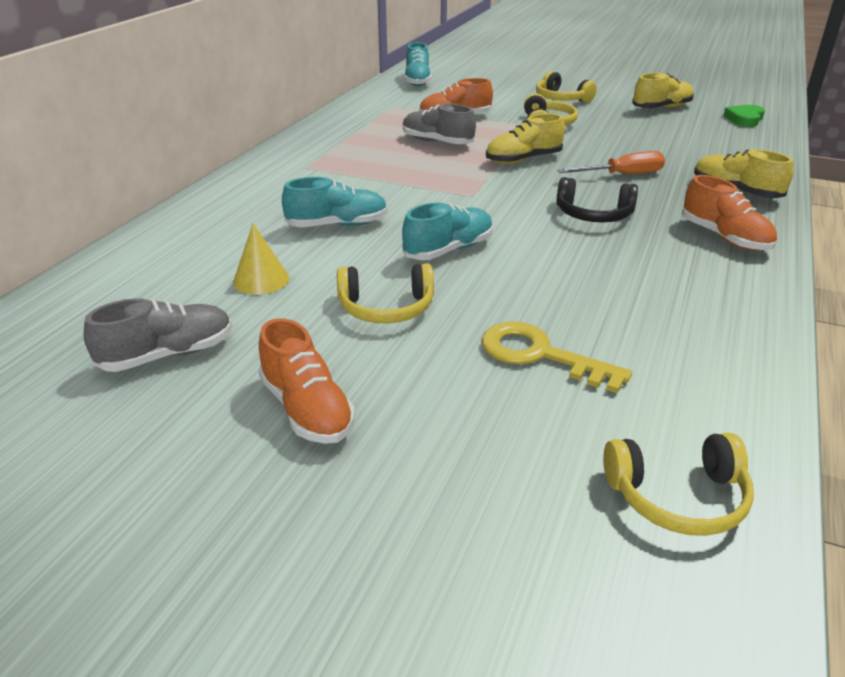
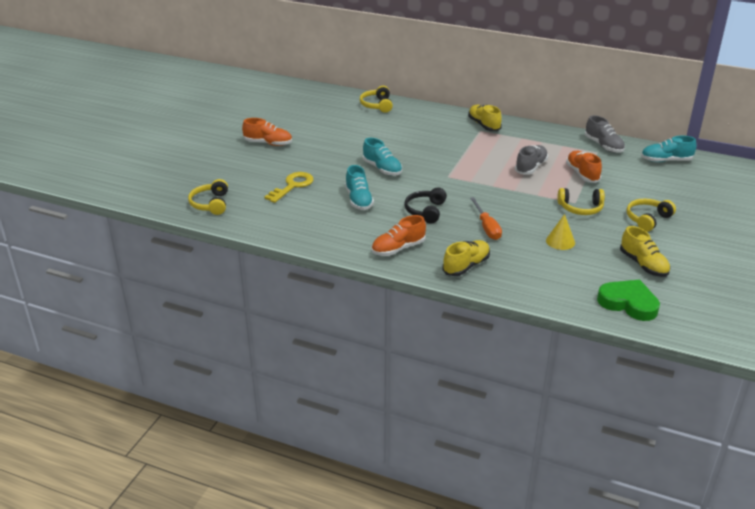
camera: 90 degrees right, 0 degrees up
grey shoe [83,298,232,372] -> grey shoe moved to [585,115,625,153]
yellow cone [233,224,289,295] -> yellow cone moved to [546,214,575,250]
orange shoe [259,318,355,444] -> orange shoe turned 135 degrees counterclockwise [242,118,292,146]
turquoise shoe [282,177,388,227] -> turquoise shoe moved to [345,165,374,210]
yellow headphones [337,263,434,323] -> yellow headphones moved to [360,86,393,113]
yellow shoe [486,113,565,164] -> yellow shoe moved to [468,104,502,131]
green heart [723,105,765,127] -> green heart [597,280,660,321], size x1.55

